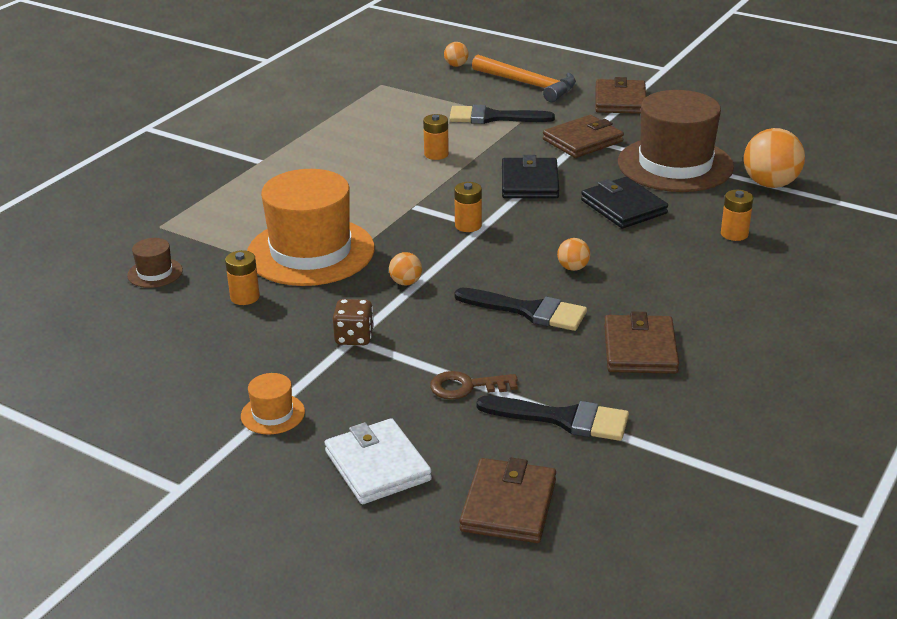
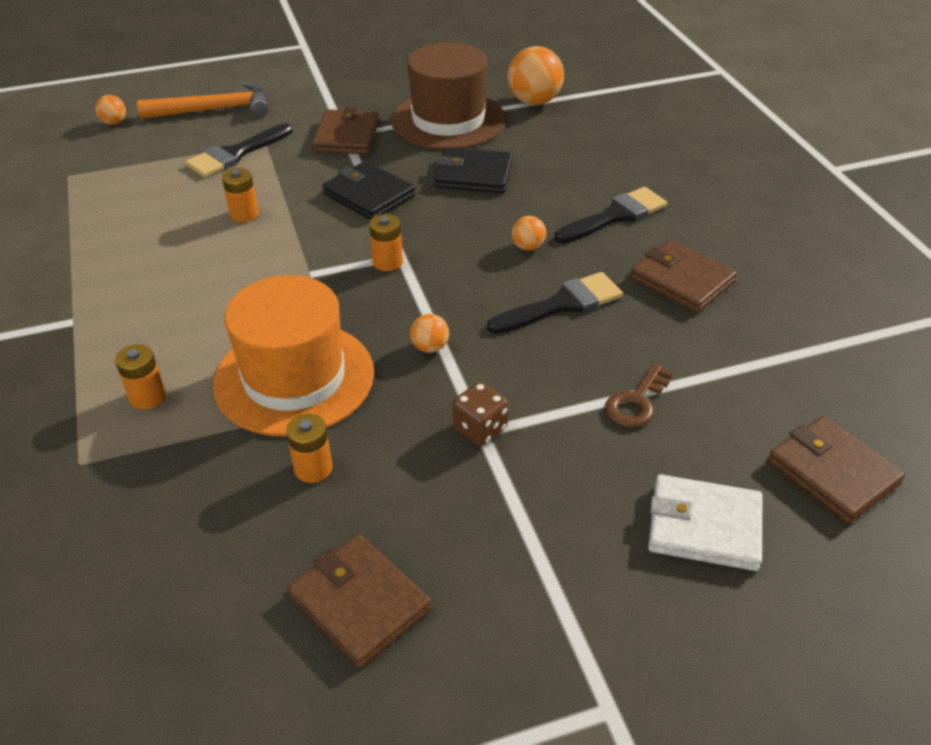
camera: 50 degrees left, 10 degrees up
brown hat [127,238,183,288] -> none
orange hat [241,373,305,434] -> none
black brush [477,396,629,441] -> black brush moved to [554,187,667,243]
brown wallet [595,77,646,114] -> brown wallet moved to [287,534,432,668]
orange battery [721,190,753,241] -> orange battery moved to [115,344,166,410]

